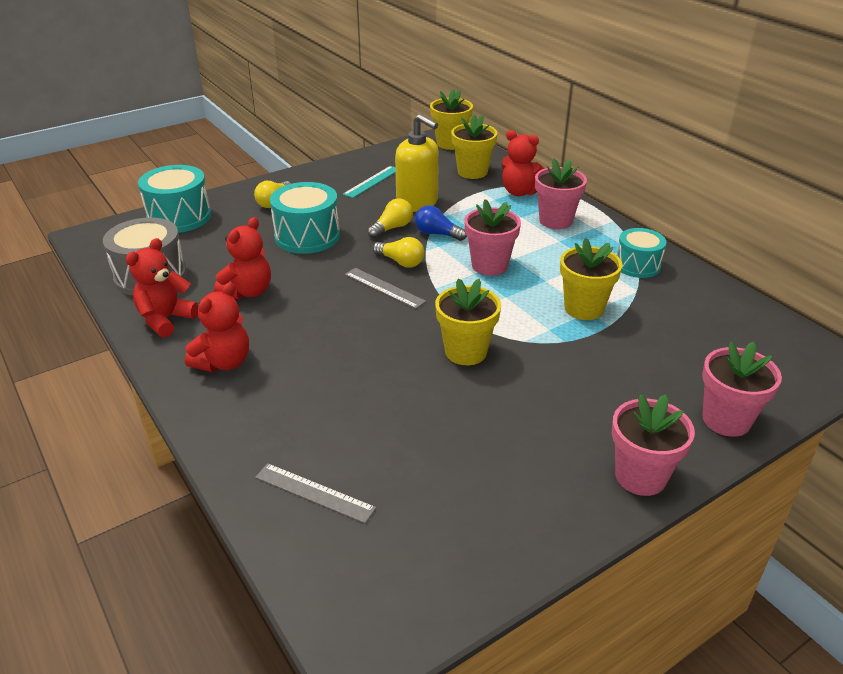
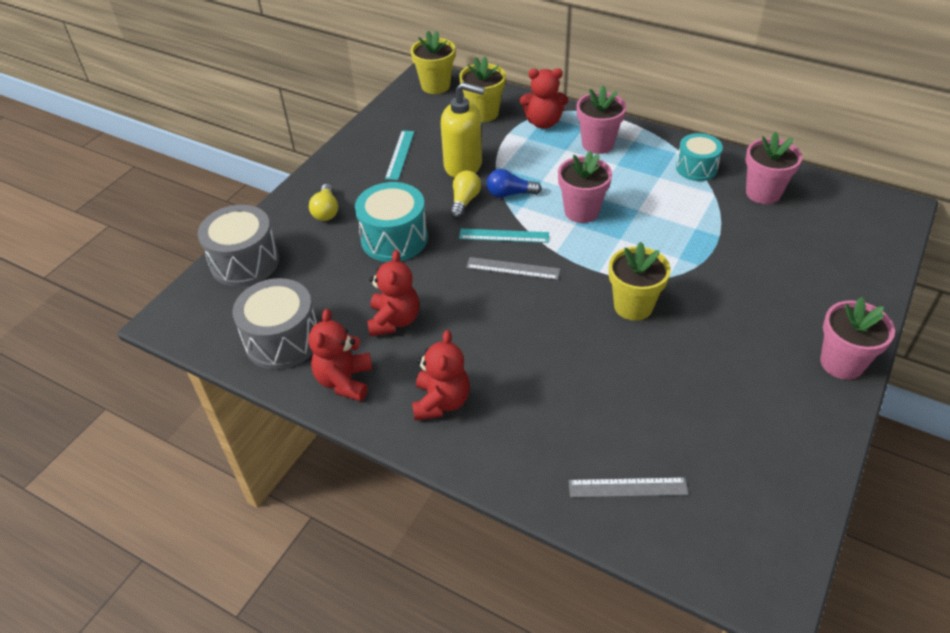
camera: 25 degrees left, 10 degrees up
turquoise drum [138,165,211,233] -> grey drum [198,205,279,287]
yellow light bulb [373,237,424,268] -> turquoise ruler [459,229,549,243]
yellow flower pot [560,238,622,320] -> none
pink flower pot [702,341,782,437] -> pink flower pot moved to [746,131,802,204]

